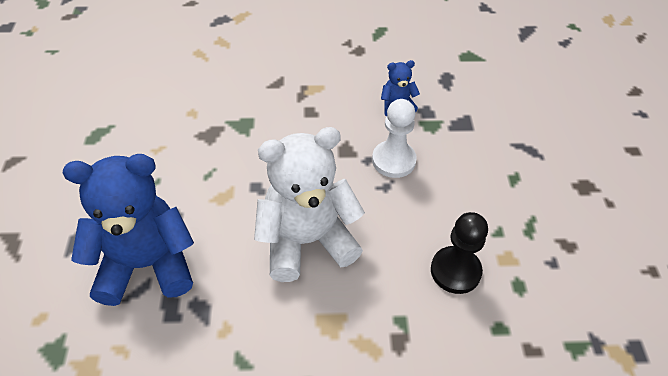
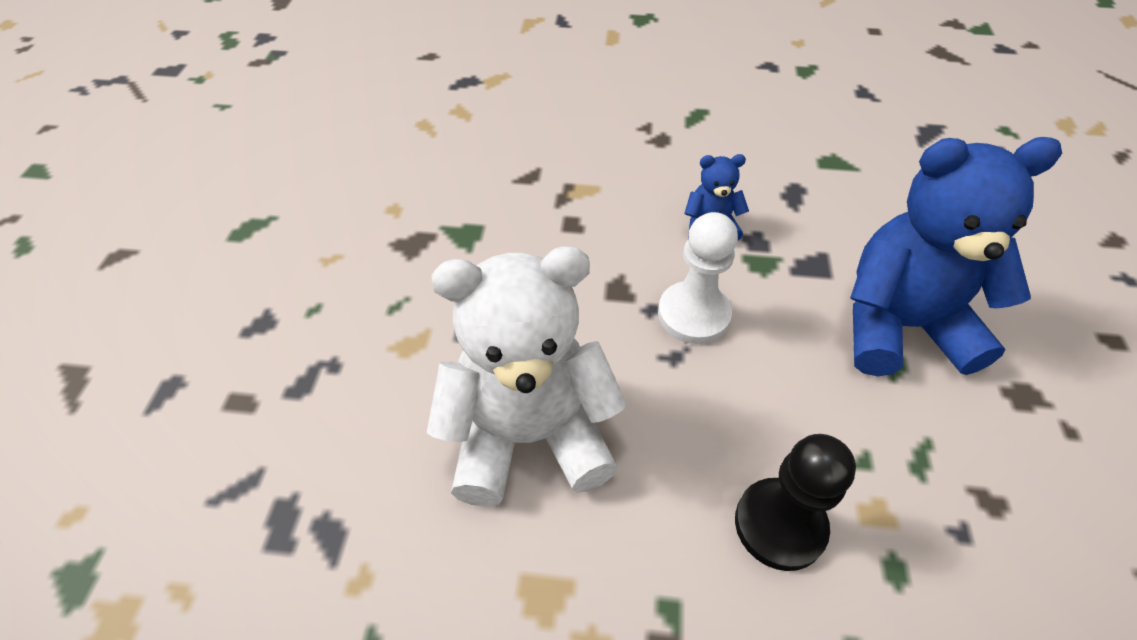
camera: 10 degrees right, 0 degrees up
blue teddy bear [63,154,194,306] -> blue teddy bear moved to [850,137,1062,376]

